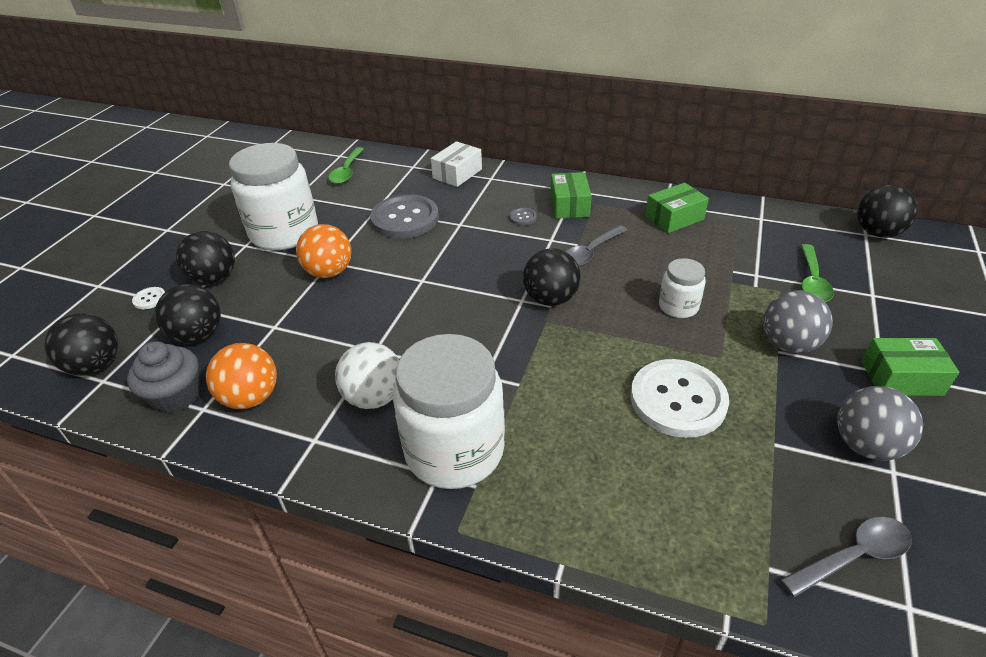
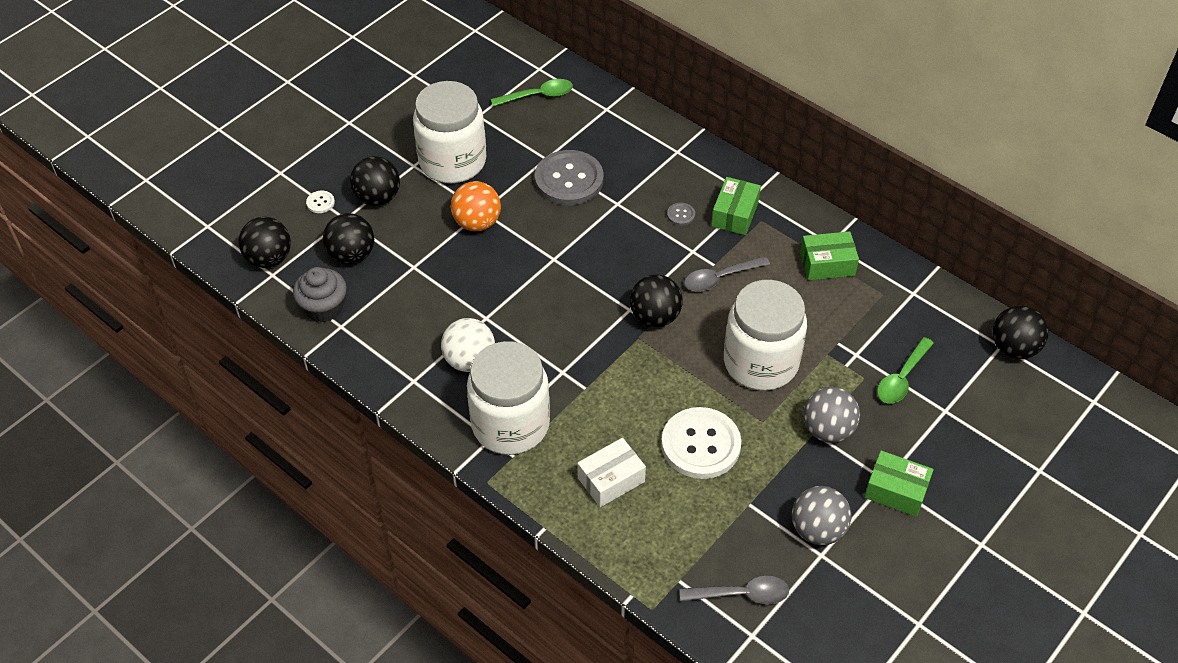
camera: 20 degrees right, 10 degrees up
orange ball [206,343,277,409] -> none
green spoon [328,147,364,184] -> green spoon turned 135 degrees counterclockwise [491,79,573,107]
white box [431,141,482,187] -> white box moved to [577,438,646,507]
white jar [659,258,706,318] -> white jar [724,280,807,391], size x2.05

